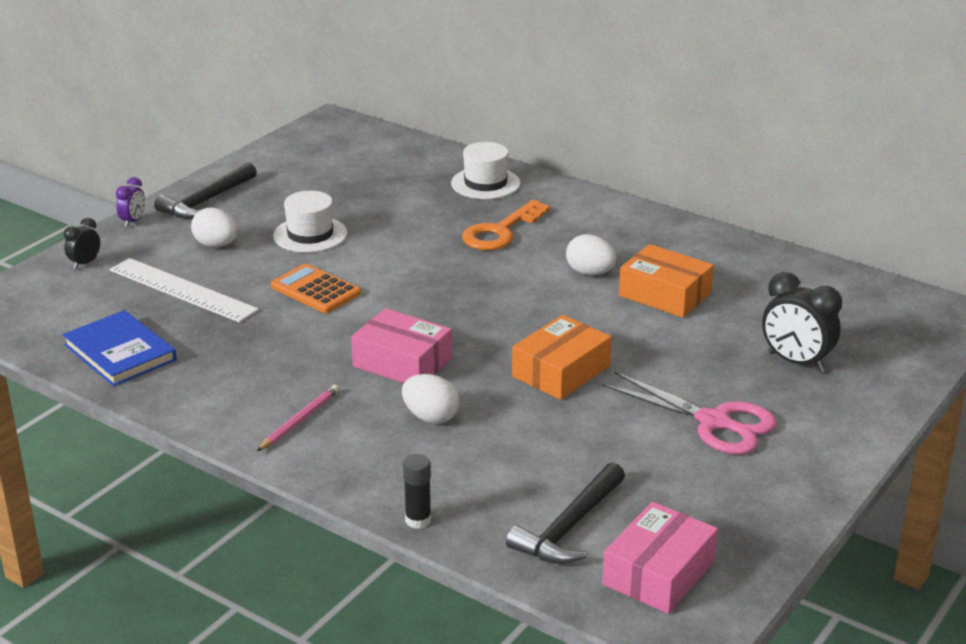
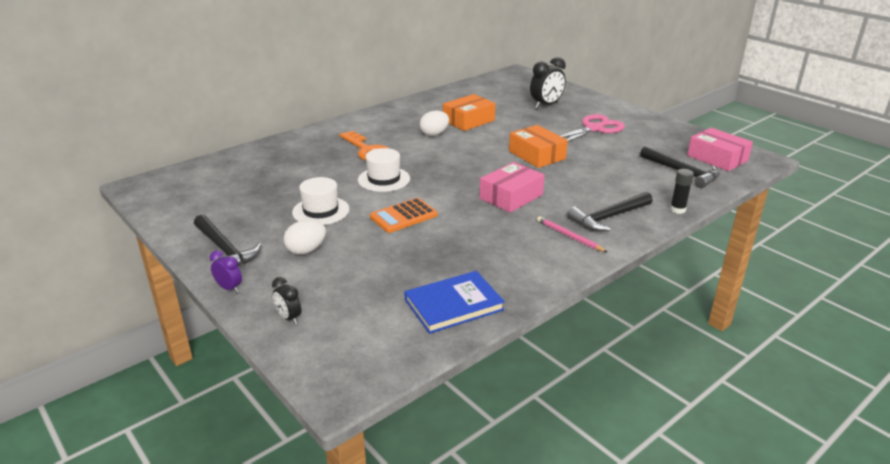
camera: 75 degrees left, 0 degrees up
white ruler [109,258,259,323] -> none
white egg [402,374,460,424] -> none
white hat [451,142,521,199] -> white hat moved to [358,148,410,192]
none -> black hammer [567,192,653,232]

